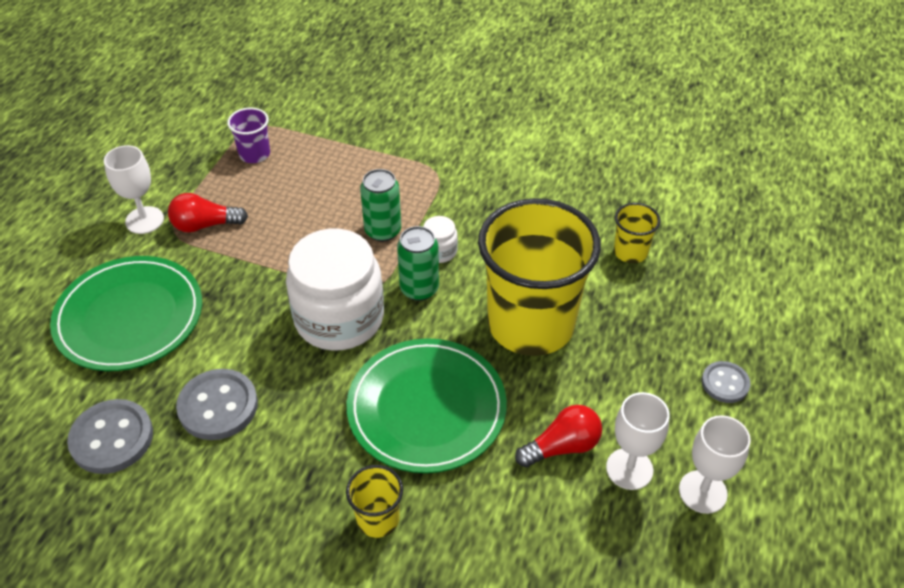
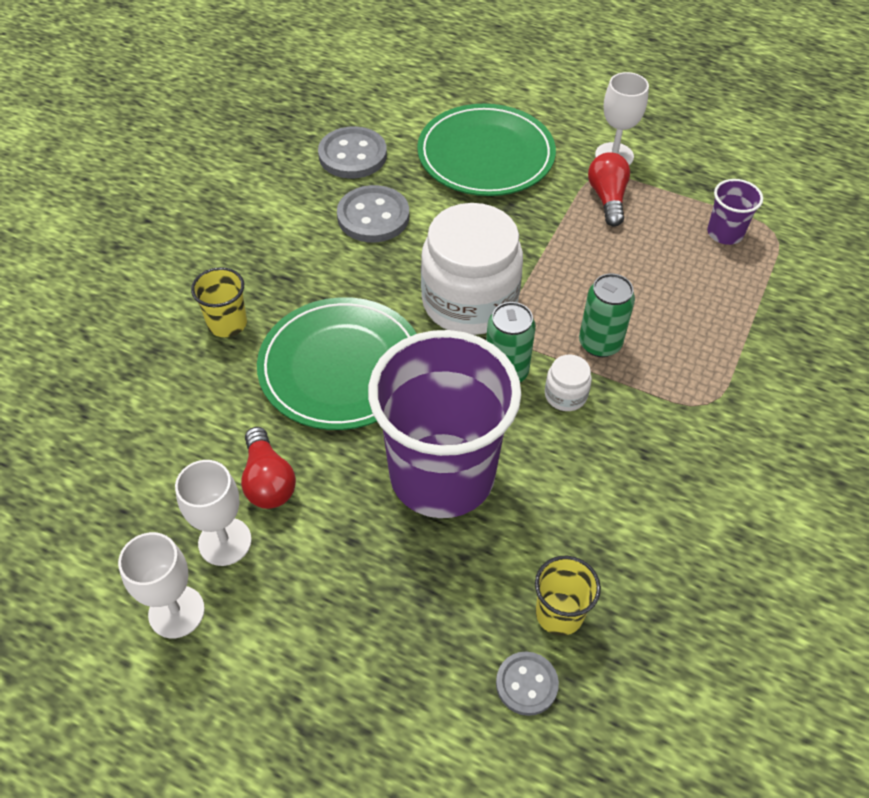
camera: 95 degrees right, 5 degrees up
yellow cup [478,198,601,356] -> purple cup [368,330,522,518]
grey button [702,361,751,403] -> grey button moved to [496,651,559,716]

